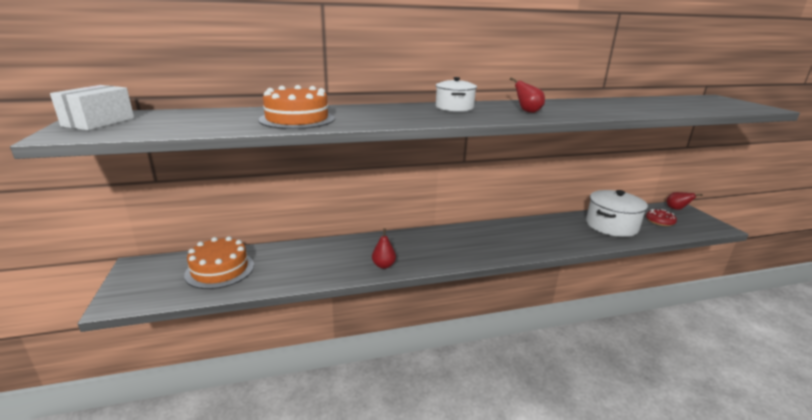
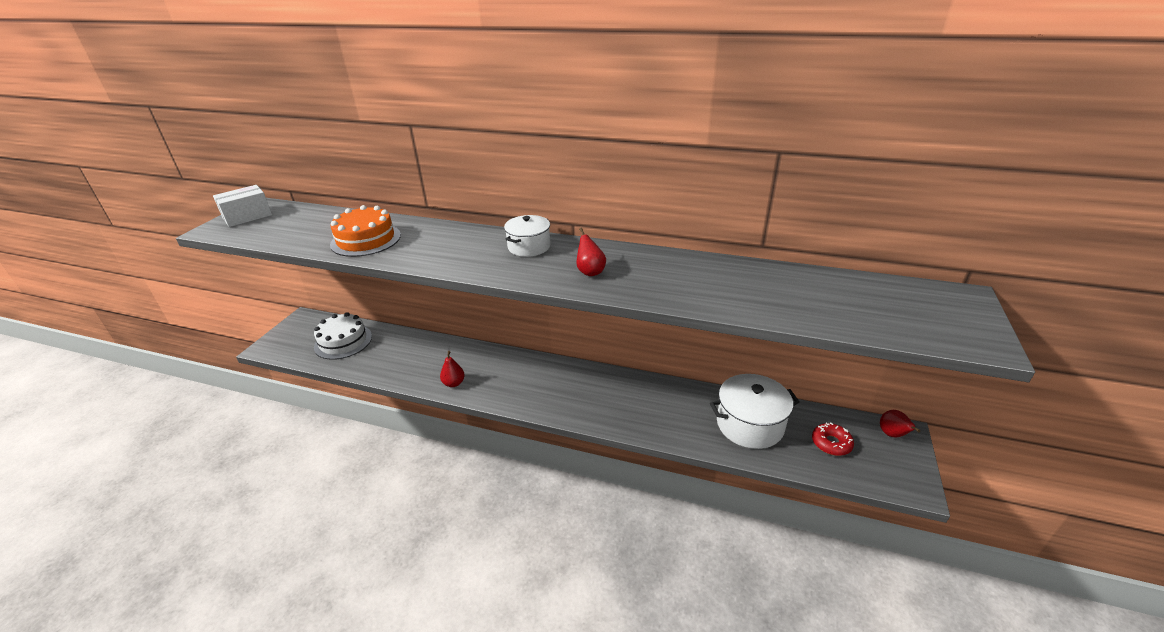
camera: 35 degrees right, 10 degrees up
orange cake [184,236,254,289] -> white cake [314,312,372,360]

